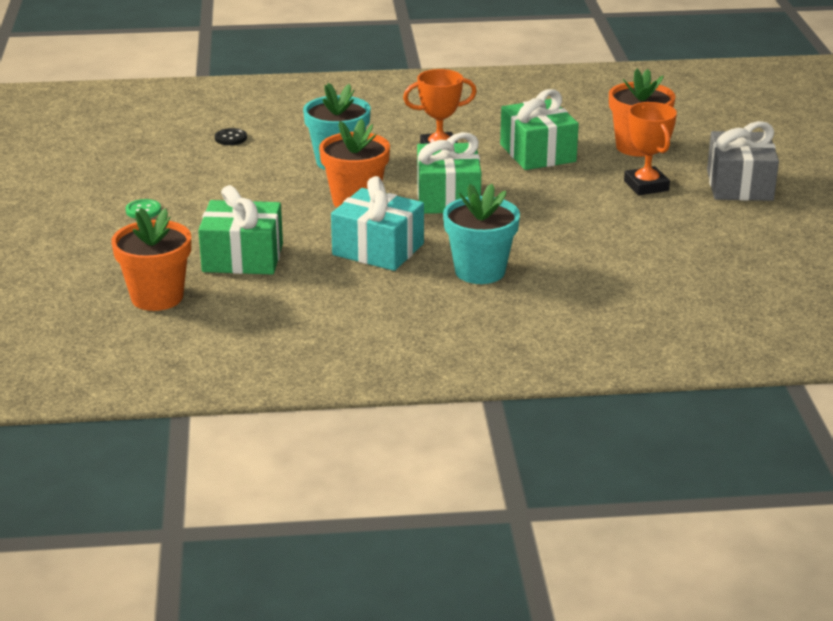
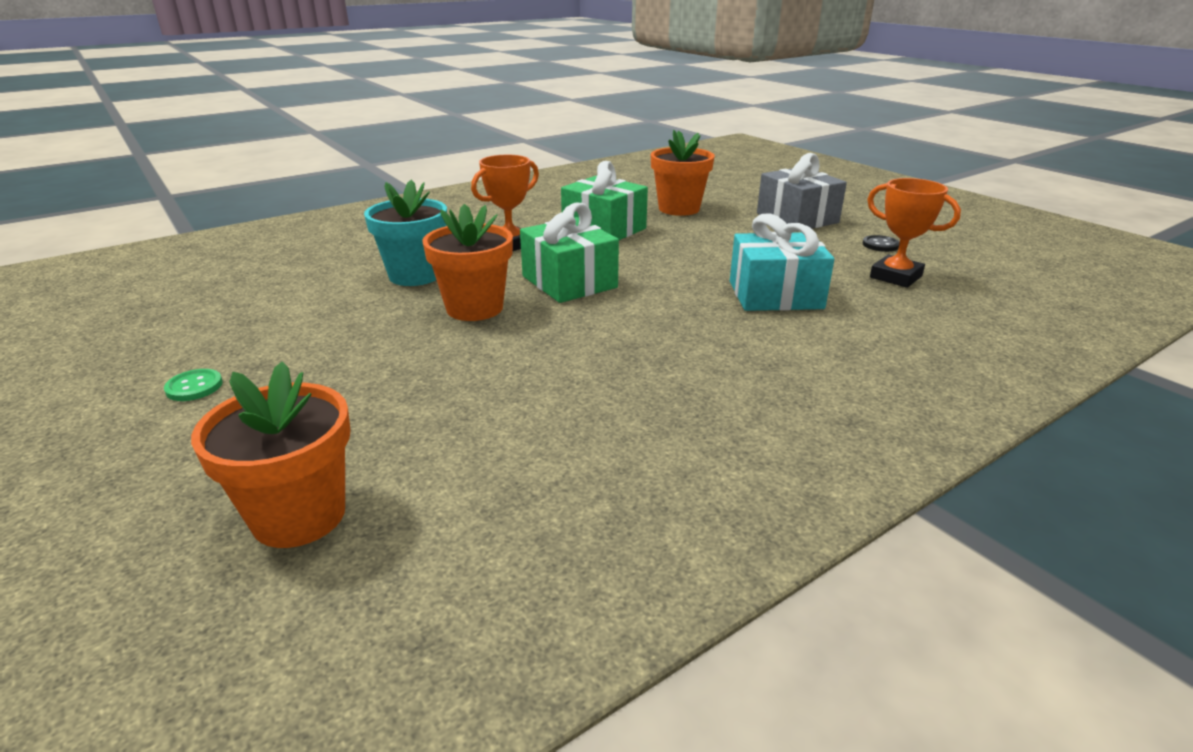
camera: 30 degrees left, 0 degrees up
green gift [198,185,283,275] -> none
black button [215,128,247,145] -> black button moved to [863,235,900,252]
turquoise gift [331,176,424,271] -> turquoise gift moved to [730,214,834,311]
turquoise flower pot [443,183,520,284] -> none
orange trophy [624,102,677,195] -> orange trophy moved to [867,178,961,288]

